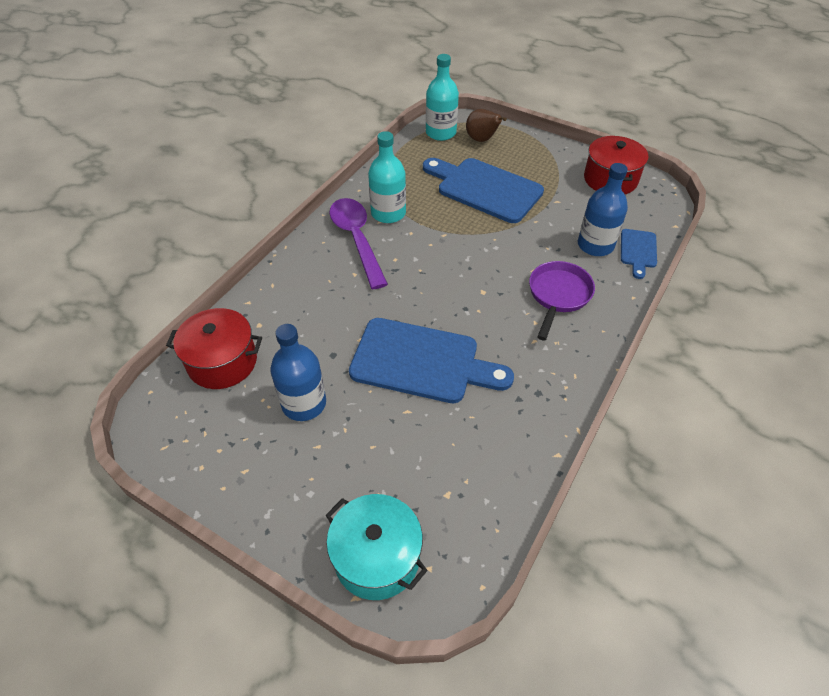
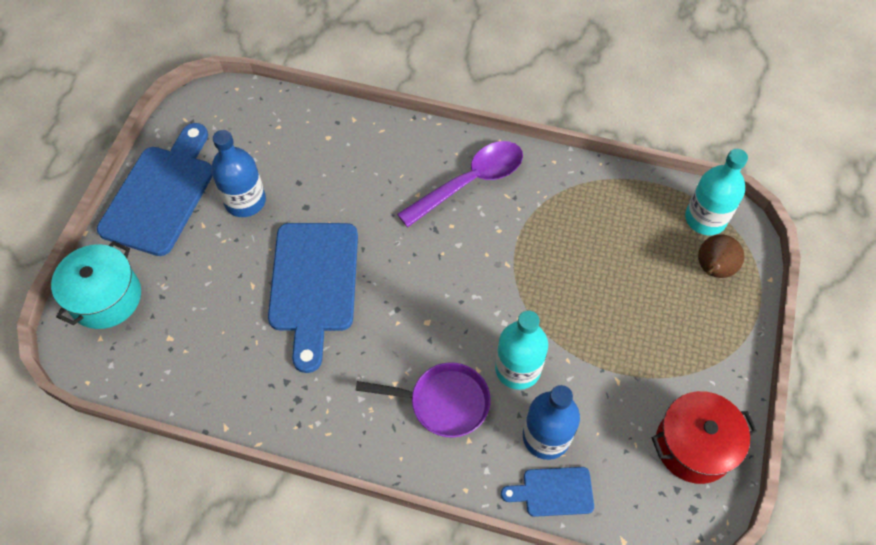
camera: 75 degrees right, 10 degrees up
red pot [166,308,262,389] -> none
turquoise bottle [368,131,406,223] -> turquoise bottle moved to [495,310,548,390]
blue cutting board [423,158,544,223] -> blue cutting board moved to [97,123,212,256]

